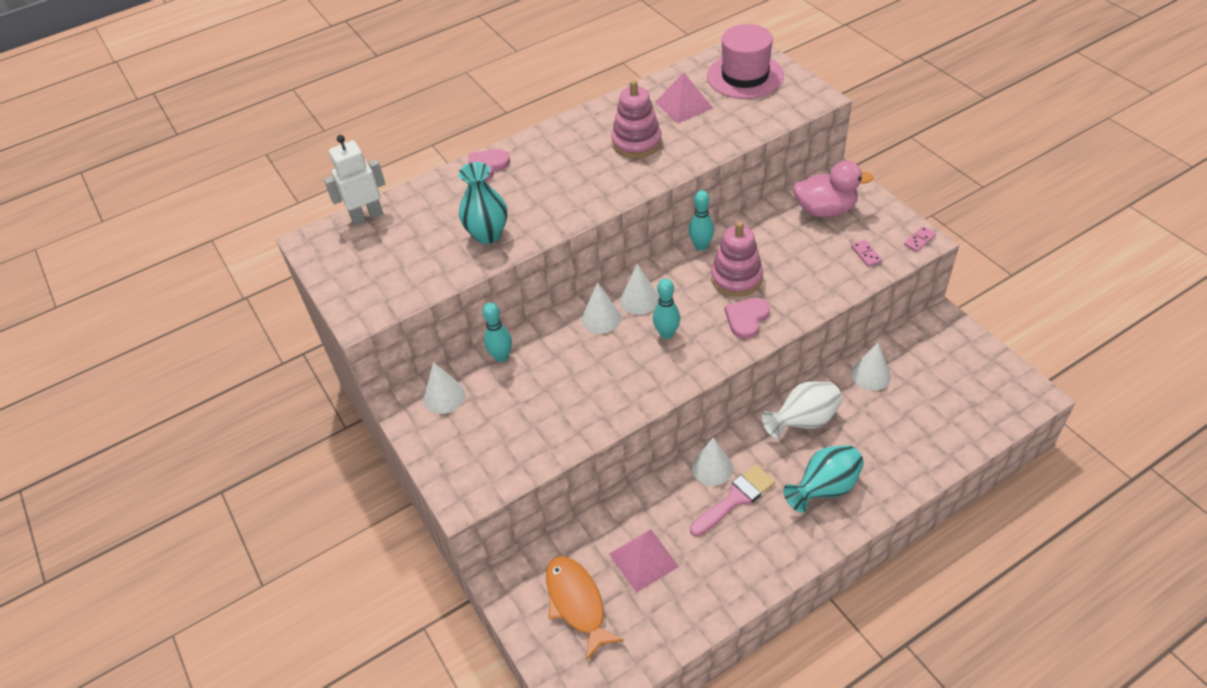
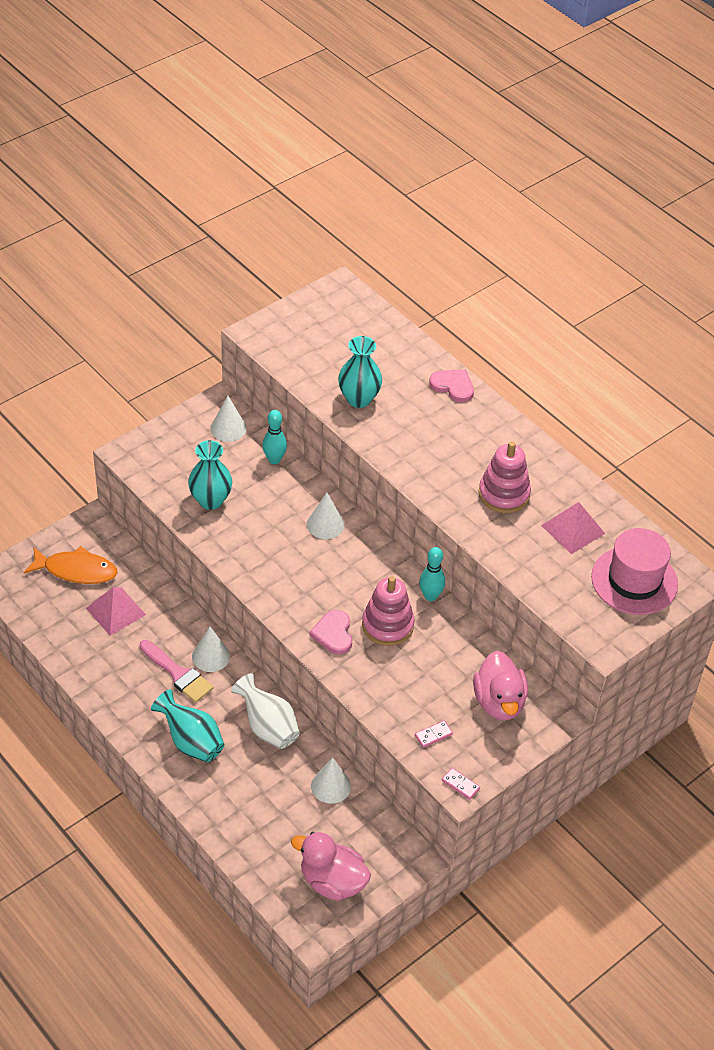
camera: 75 degrees right, 0 degrees up
white robot [324,135,385,226] -> none
orange fish [546,556,624,661] -> orange fish turned 45 degrees clockwise [24,546,117,584]
white cone [620,264,659,315] -> none
turquoise bowling pin [653,279,680,339] -> none
pink heart [725,298,770,339] -> pink heart turned 120 degrees counterclockwise [309,610,352,655]
none -> turquoise vase [188,440,232,510]
none -> pink duck [291,832,371,901]

